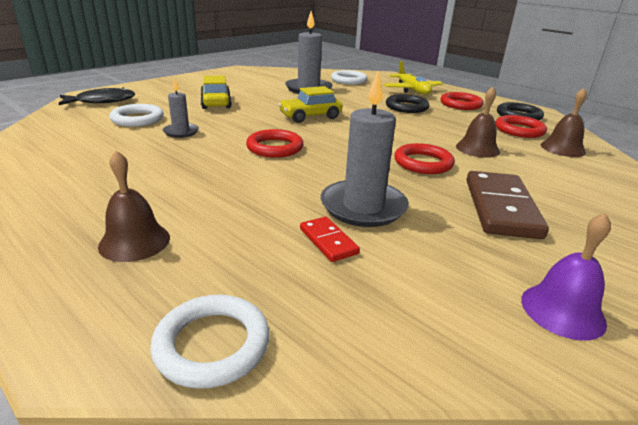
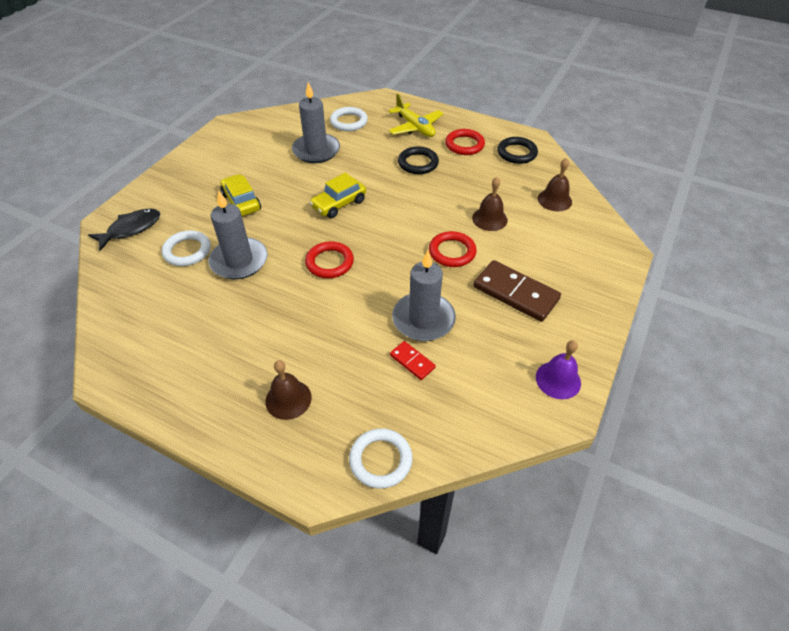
camera: 15 degrees left, 20 degrees up
grey candle [163,79,199,138] -> grey candle [209,190,268,279], size x1.85
brown domino [466,171,549,239] -> brown domino turned 45 degrees counterclockwise [474,260,561,322]
red ring [495,115,547,138] -> none

